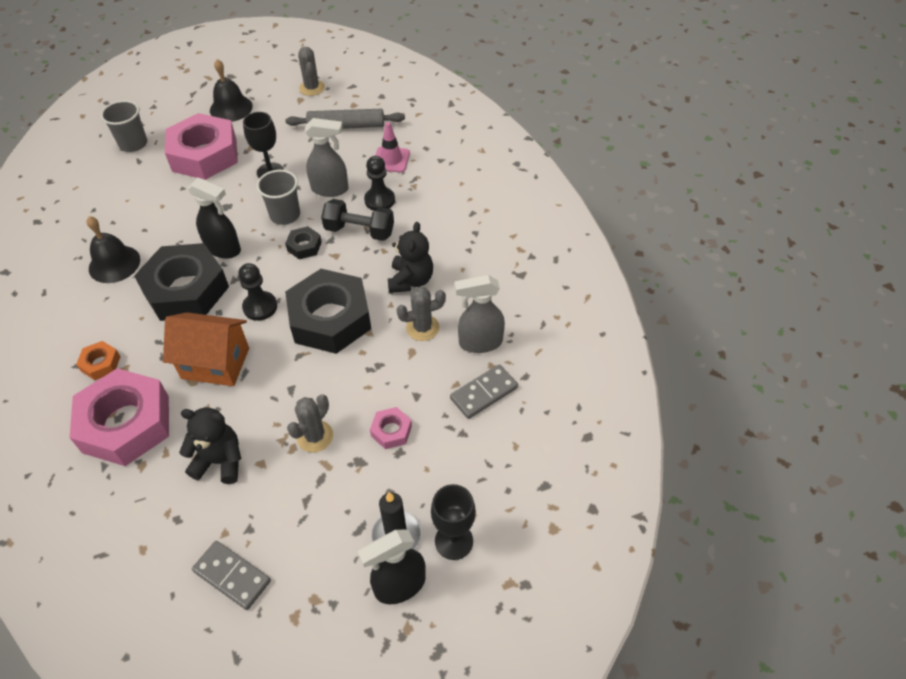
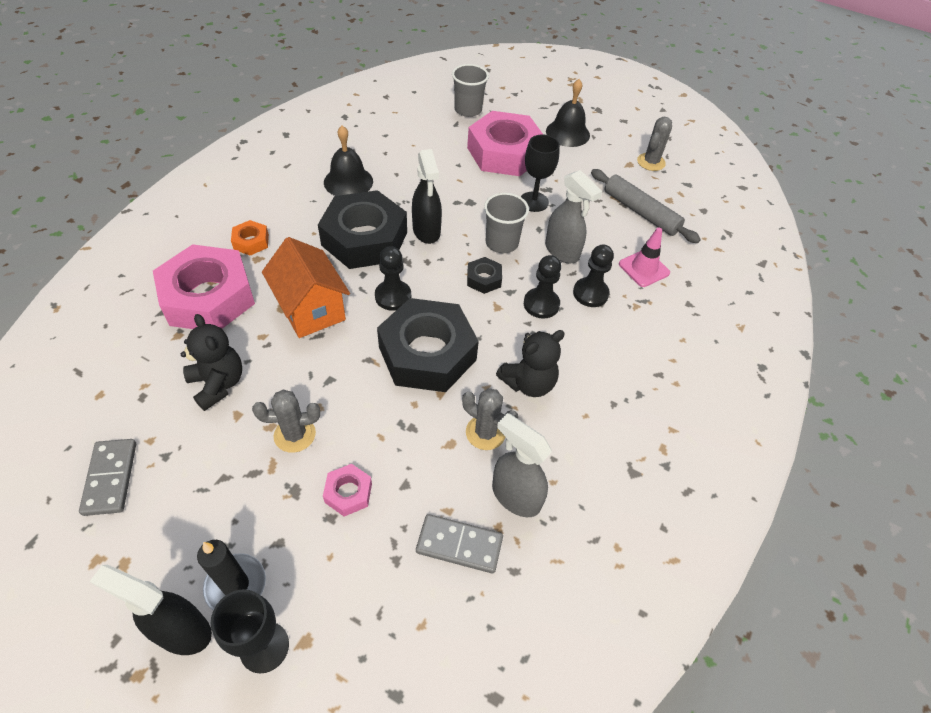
camera: 45 degrees right, 0 degrees up
black dumbbell [321,199,394,241] -> black pawn [524,255,561,319]

